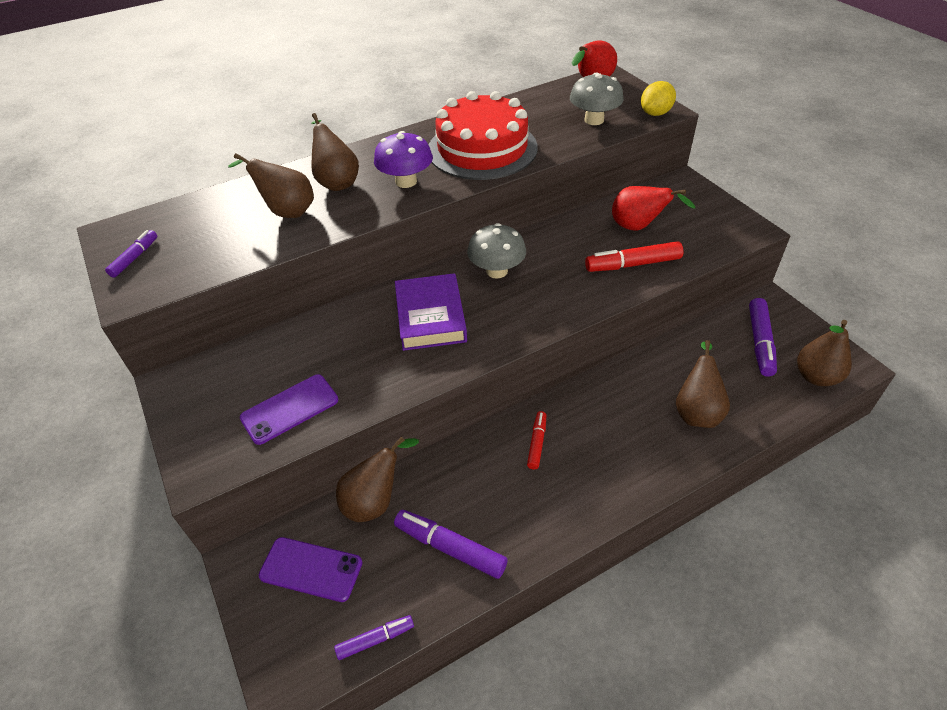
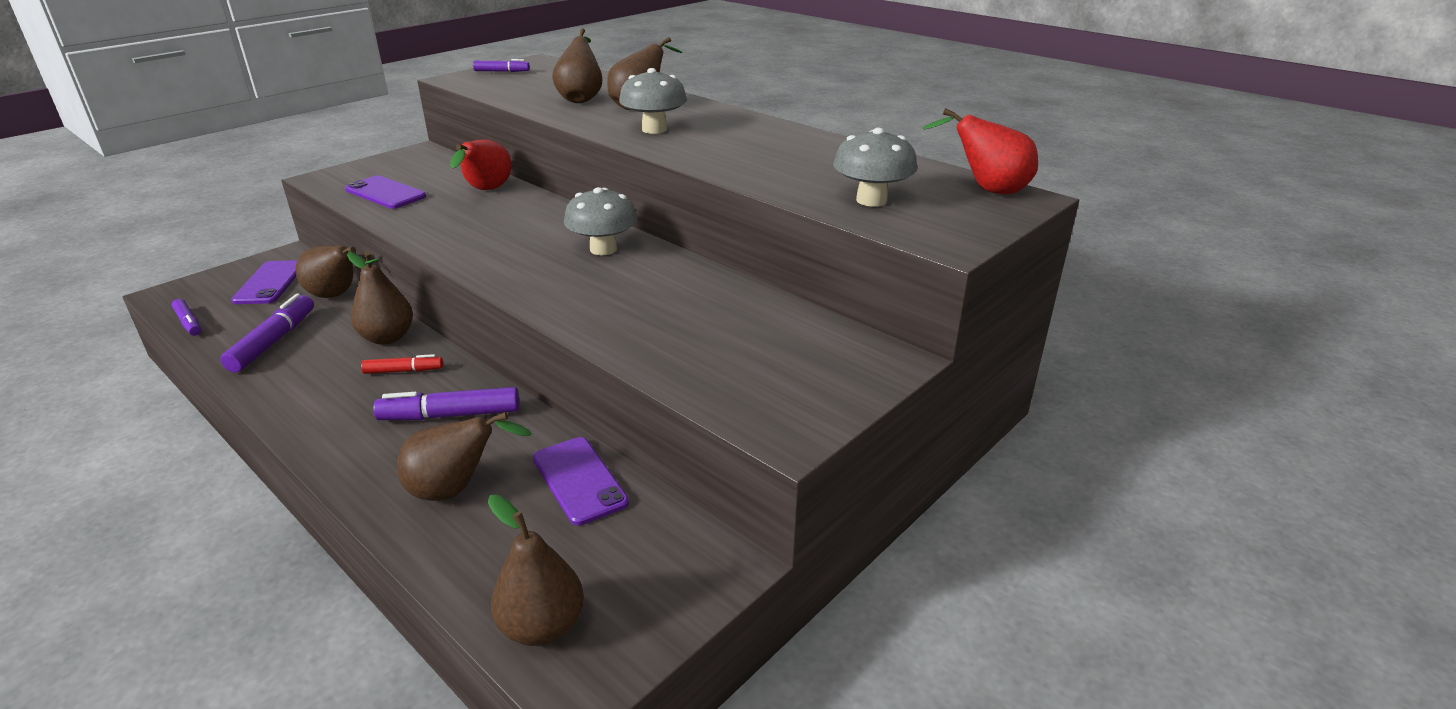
camera: 70 degrees right, 15 degrees down
purple mushroom [374,131,433,188] -> grey mushroom [619,68,687,134]
purple book [395,273,467,351] -> none
red cake [429,91,538,180] -> none
red marker [585,241,683,272] -> none
red pear [612,186,695,230] -> red pear moved to [450,140,511,190]
yellow lemon [641,81,676,116] -> none
purple marker [749,298,777,377] -> purple marker moved to [373,387,519,420]
none -> brown pear [351,251,413,345]
none -> purple phone [533,437,629,526]

